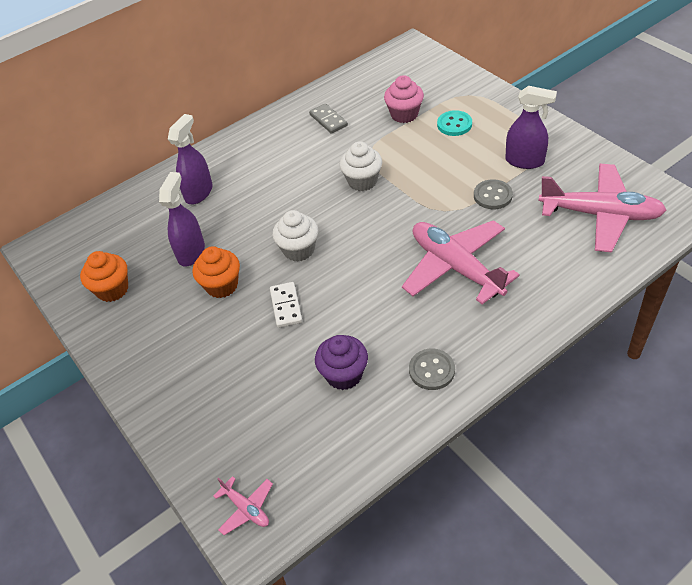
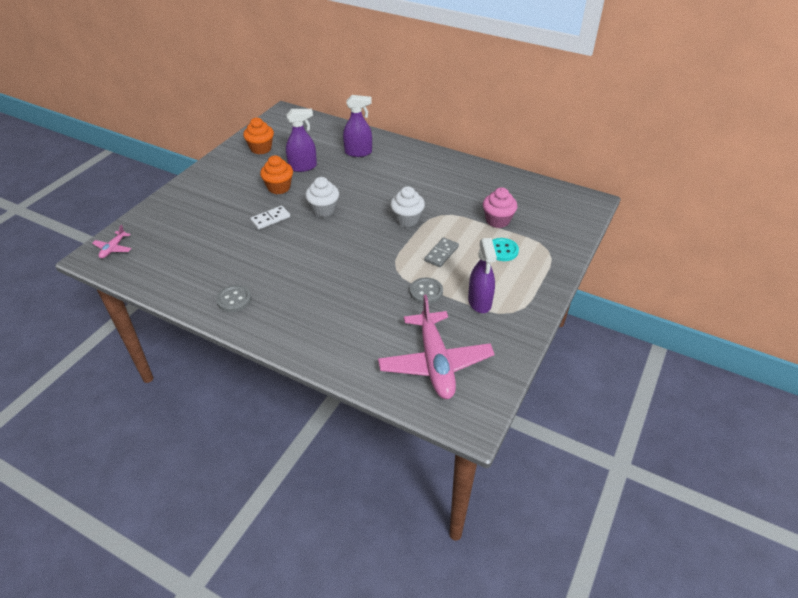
camera: 60 degrees right, 5 degrees down
grey domino [309,103,348,134] -> grey domino moved to [424,237,459,267]
purple cupcake [315,335,368,390] -> none
pink plane [402,220,520,305] -> none

